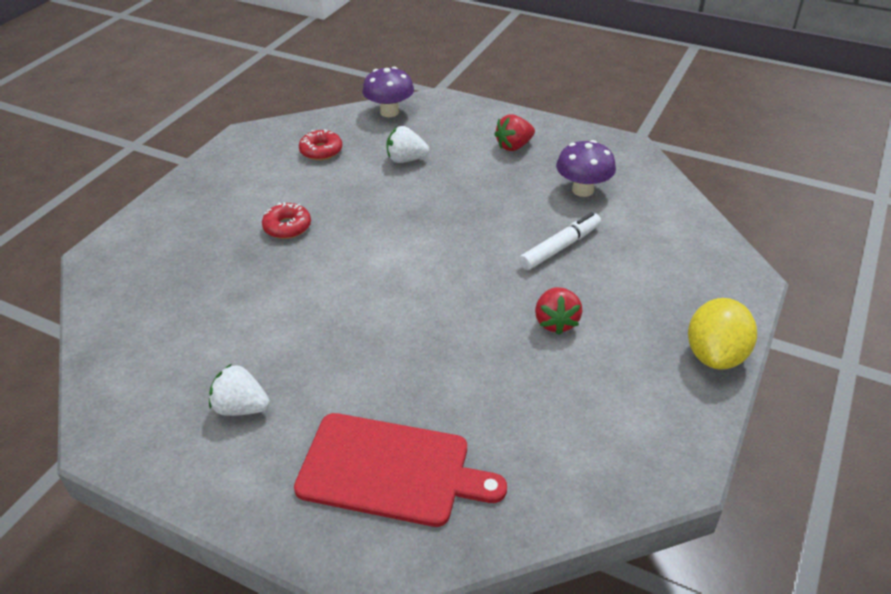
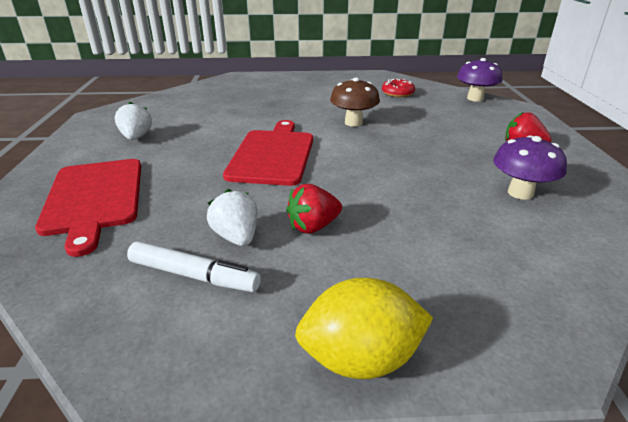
camera: 60 degrees right, 10 degrees down
red donut [262,202,311,239] -> none
white strawberry [386,126,429,163] -> white strawberry moved to [207,189,257,246]
white marker [519,212,601,270] -> white marker moved to [127,241,261,292]
none -> red cutting board [223,120,313,186]
none -> brown mushroom [330,77,380,127]

